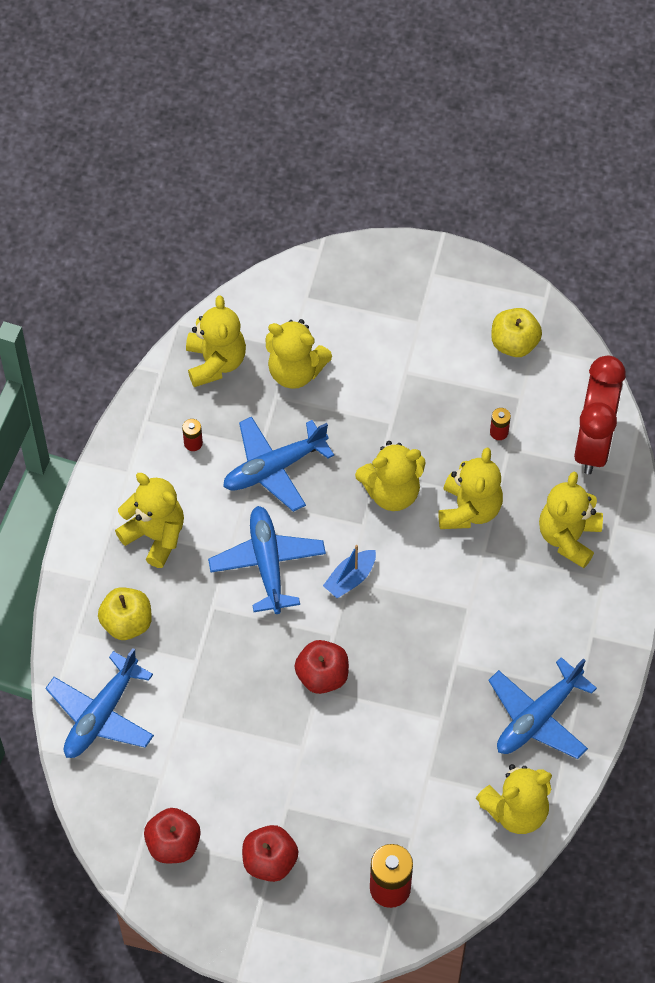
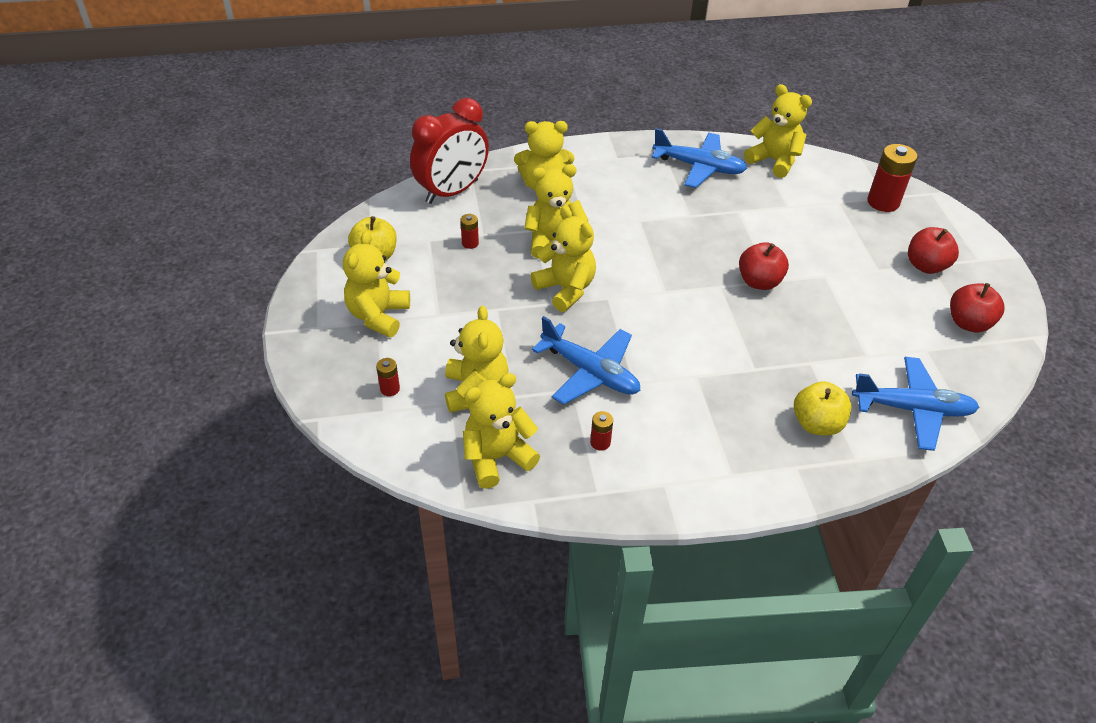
camera: 115 degrees left, 15 degrees down
yellow teddy bear [115,473,184,568] -> yellow teddy bear moved to [343,231,410,337]
blue plane [208,506,326,614] -> none
blue boat [323,545,376,598] -> none
red clock [574,356,626,474] -> red clock turned 150 degrees clockwise [410,98,489,204]
none -> red battery [376,358,400,396]

